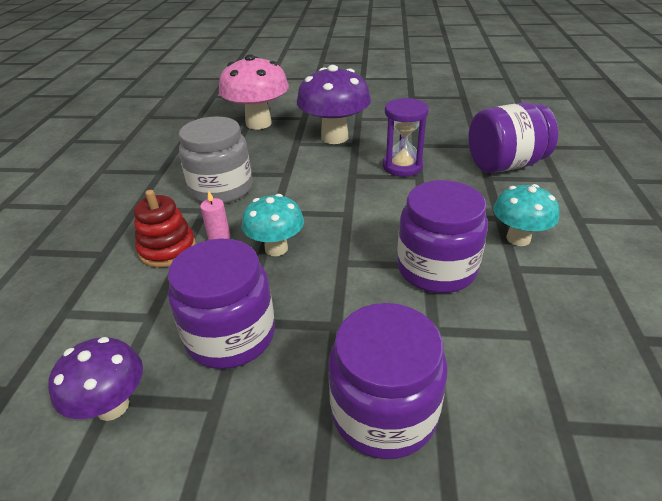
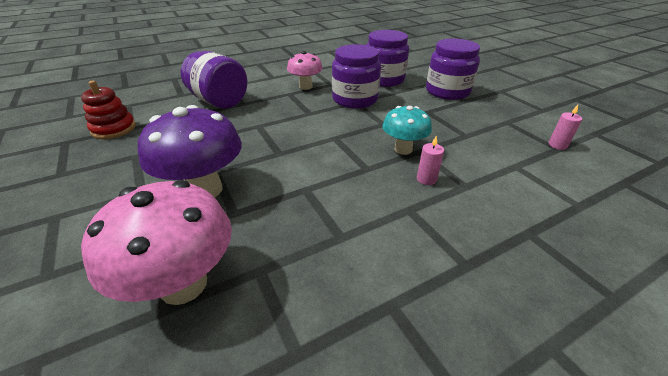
camera: 125 degrees left, 0 degrees up
purple mushroom [48,337,143,421] -> pink candle [548,105,582,150]
red stacking toy [134,190,196,268] -> red stacking toy moved to [81,81,136,139]
purple jar [168,238,275,369] -> purple jar moved to [366,30,409,87]
grey jar [179,117,252,204] -> none
purple hourglass [383,98,429,177] -> none
turquoise mushroom [493,184,559,246] -> pink mushroom [287,51,323,90]

